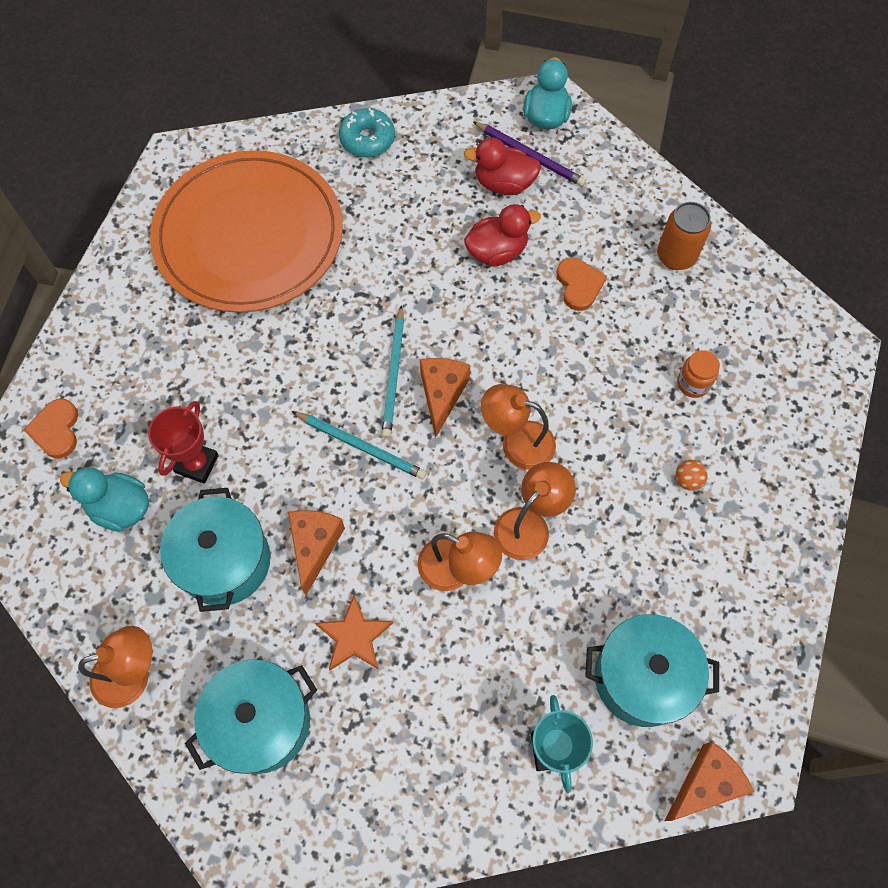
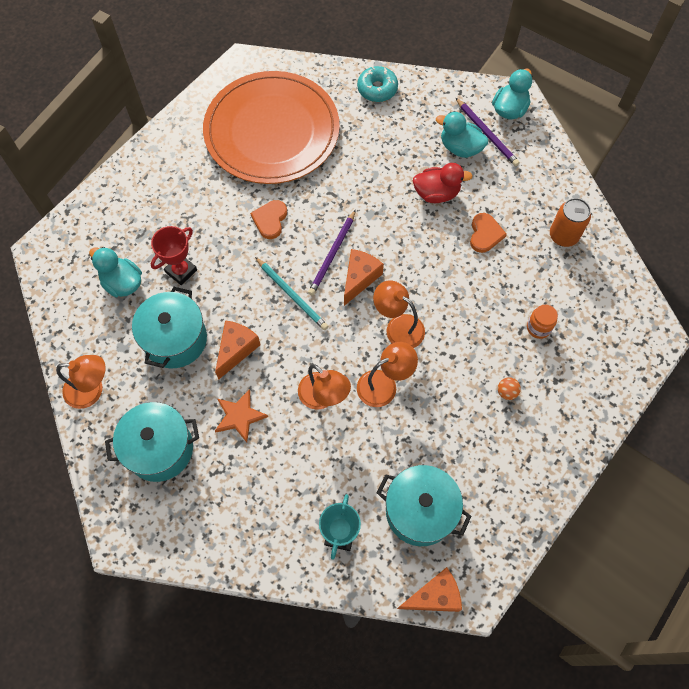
camera: 20 degrees right, 0 degrees up
orange heart [24,399,78,459] -> orange heart moved to [250,200,287,239]
turquoise pencil [381,305,404,438] -> purple pencil [308,209,356,296]
red duck [464,138,541,195] -> turquoise duck [436,112,488,158]

